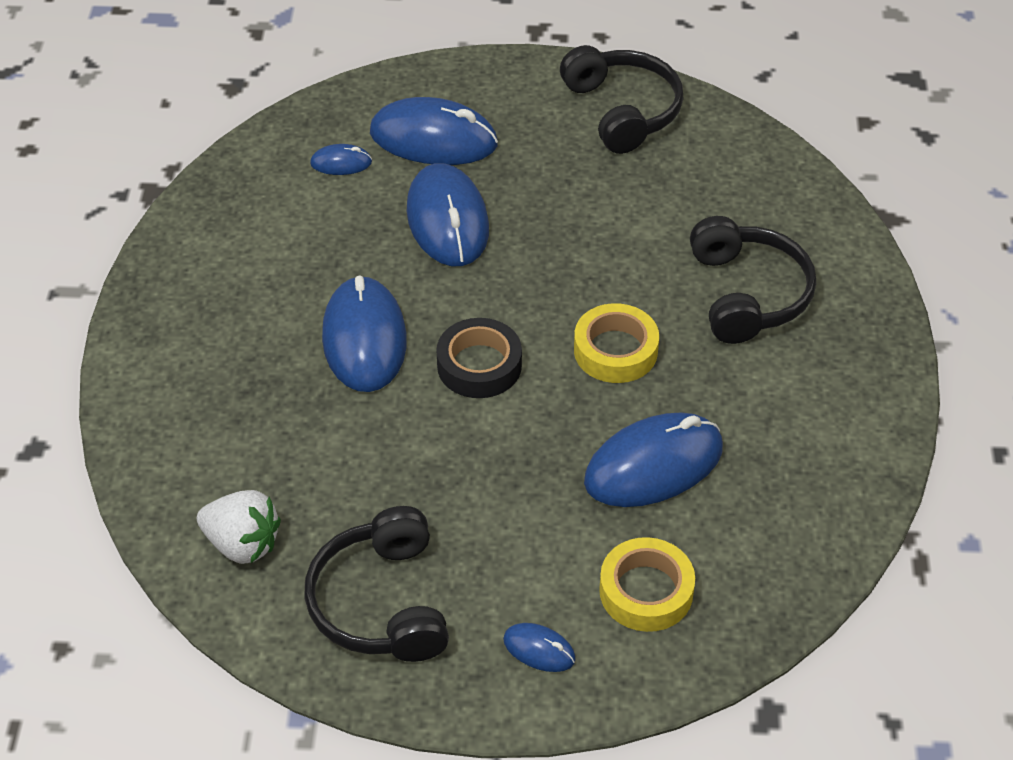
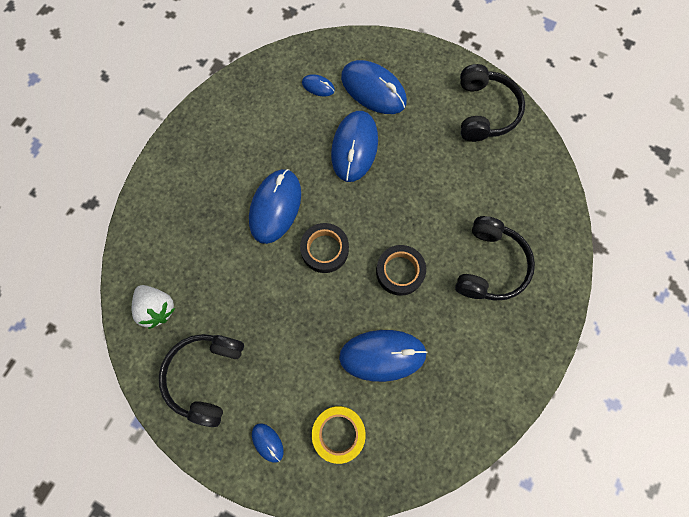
camera: 25 degrees right, 25 degrees up
yellow tape [574,303,659,383] -> black tape [376,245,426,296]

